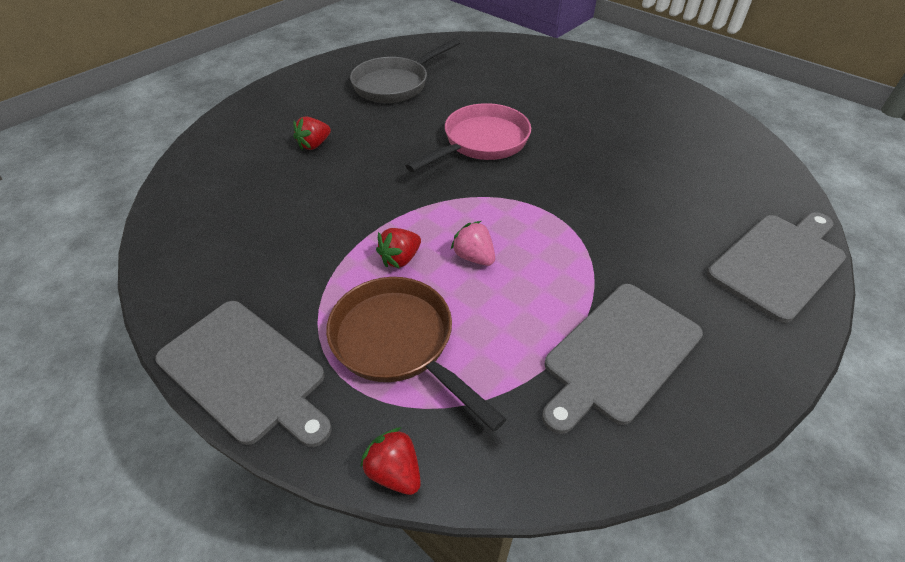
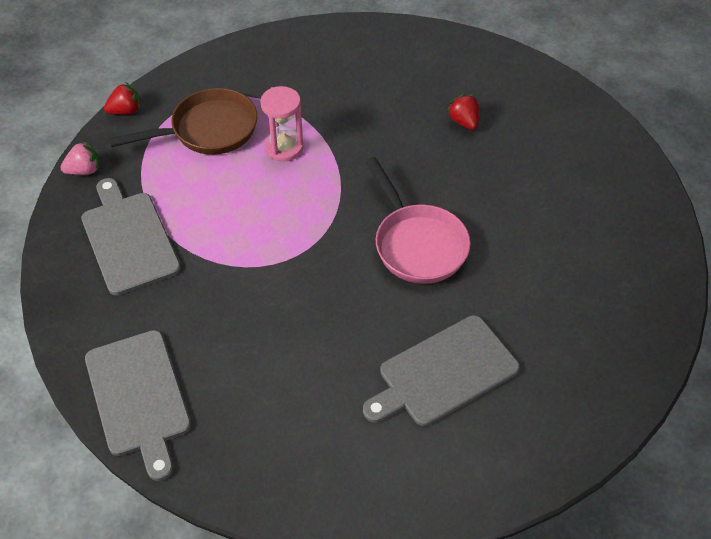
camera: 110 degrees right, 5 degrees up
grey cutting board [155,301,332,447] -> grey cutting board moved to [363,315,520,426]
grey pan [350,38,460,103] -> none
red strawberry [376,228,421,269] -> pink hourglass [260,86,304,162]
pink strawberry [451,221,495,266] -> pink strawberry moved to [60,141,99,175]

